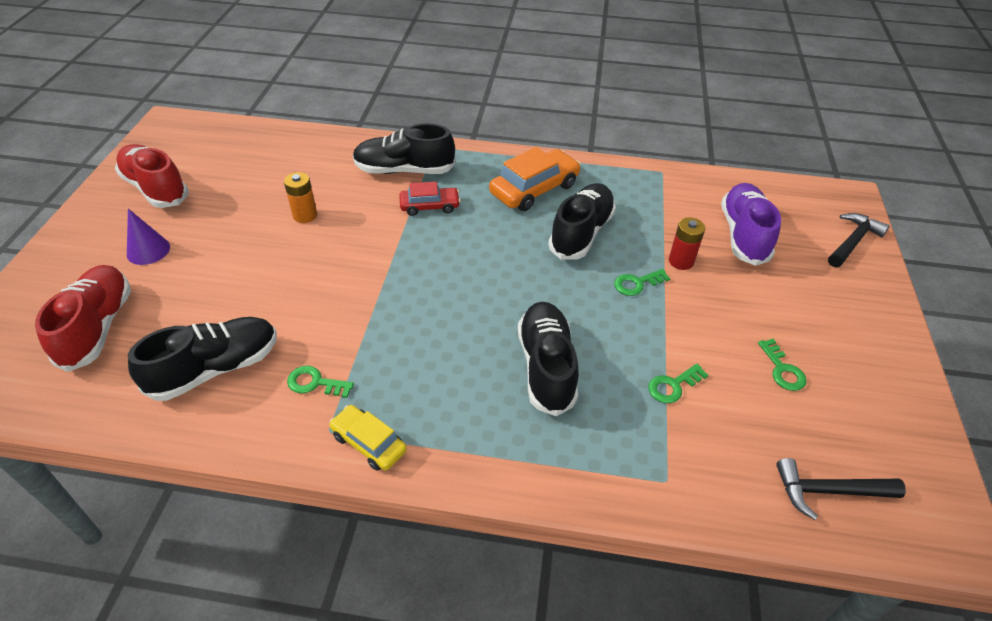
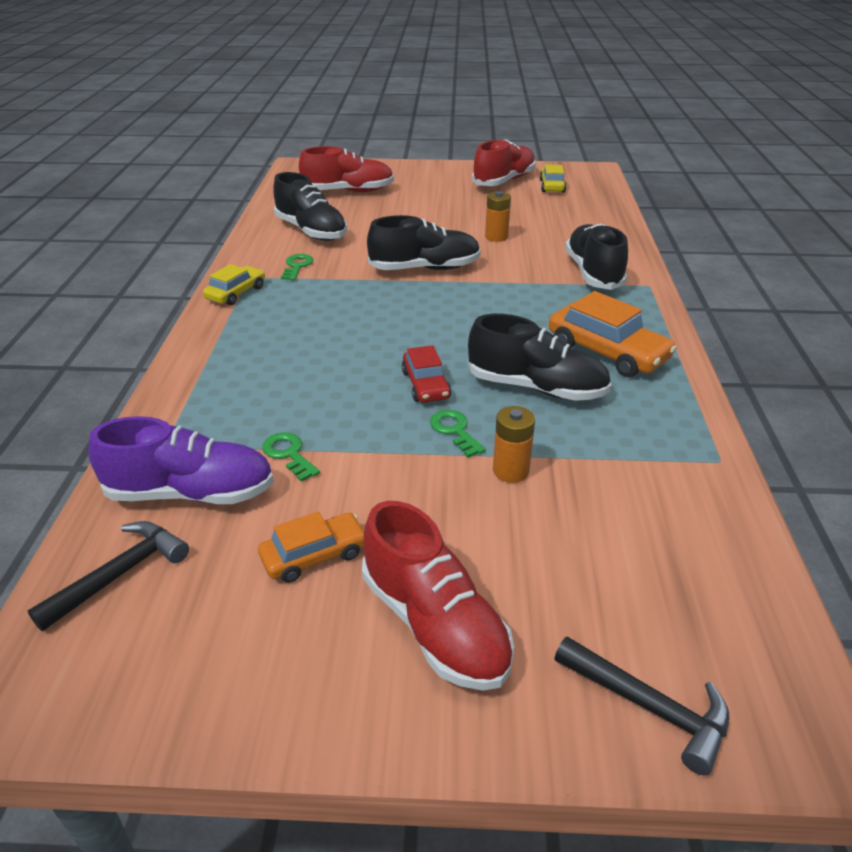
camera: 85 degrees right, 10 degrees down
purple cone [127,209,170,265] -> none
red car [399,182,461,216] -> red car moved to [402,345,451,403]
black shoe [518,302,579,416] -> black shoe moved to [367,215,481,270]
red battery [669,217,705,270] -> orange battery [493,406,535,483]
purple shoe [721,183,781,266] -> purple shoe moved to [88,416,274,504]
green key [758,339,807,391] -> orange car [258,511,364,583]
black hammer [776,458,906,520] -> black hammer turned 45 degrees clockwise [27,521,189,631]
none -> red shoe [362,501,514,691]
none -> yellow car [539,165,566,193]

